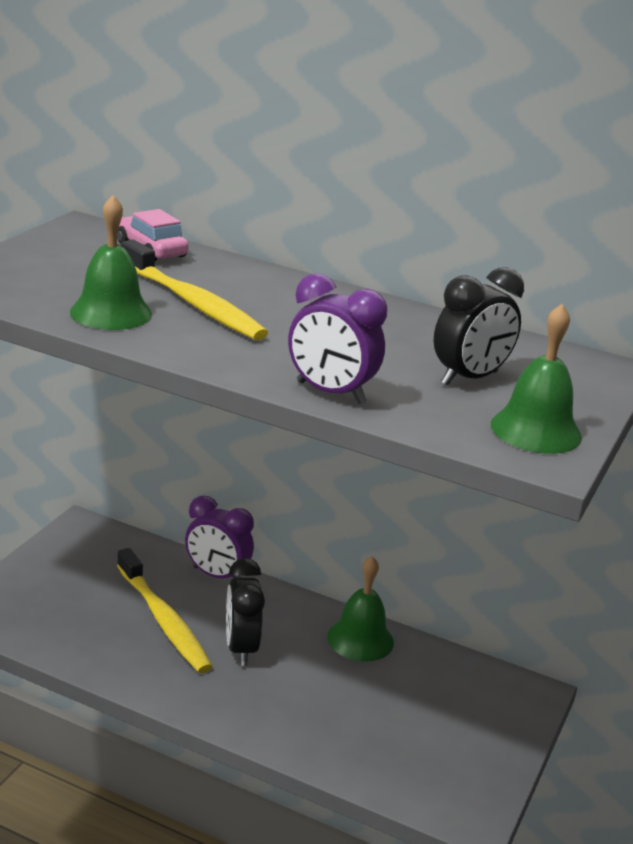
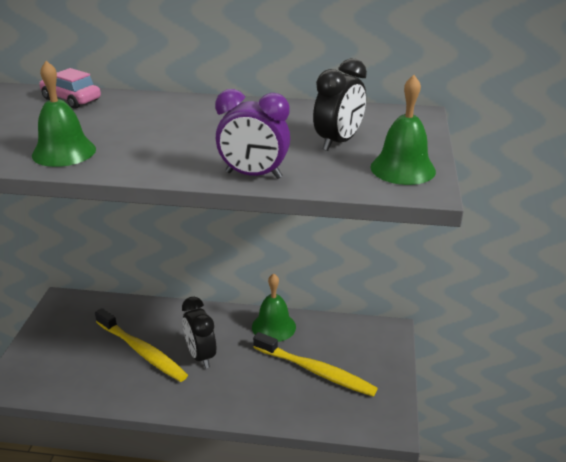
camera: 15 degrees left, 5 degrees up
yellow toothbrush [121,240,268,340] -> yellow toothbrush moved to [253,332,378,396]
purple clock [185,496,254,579] -> none

